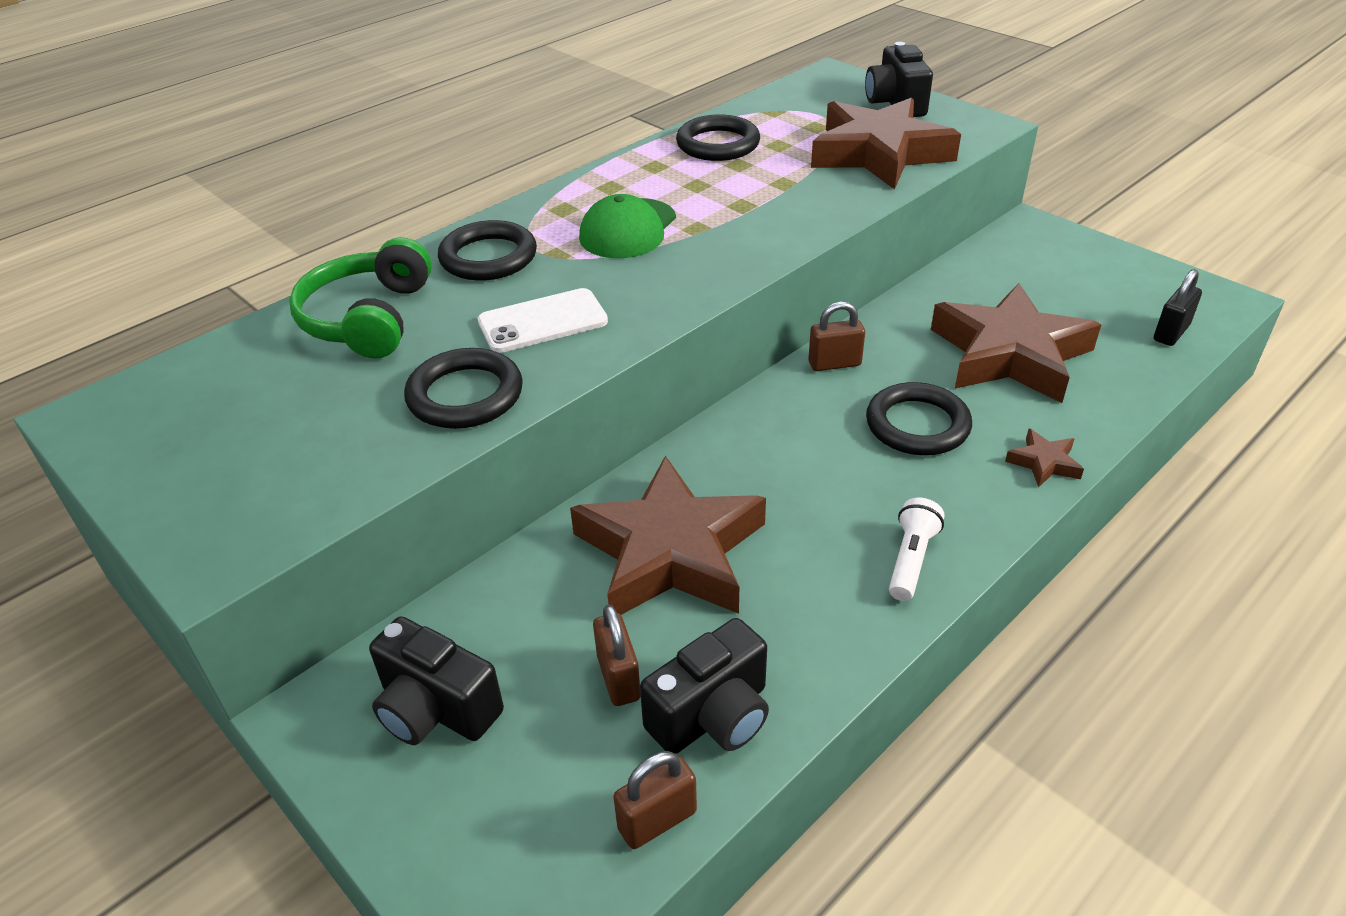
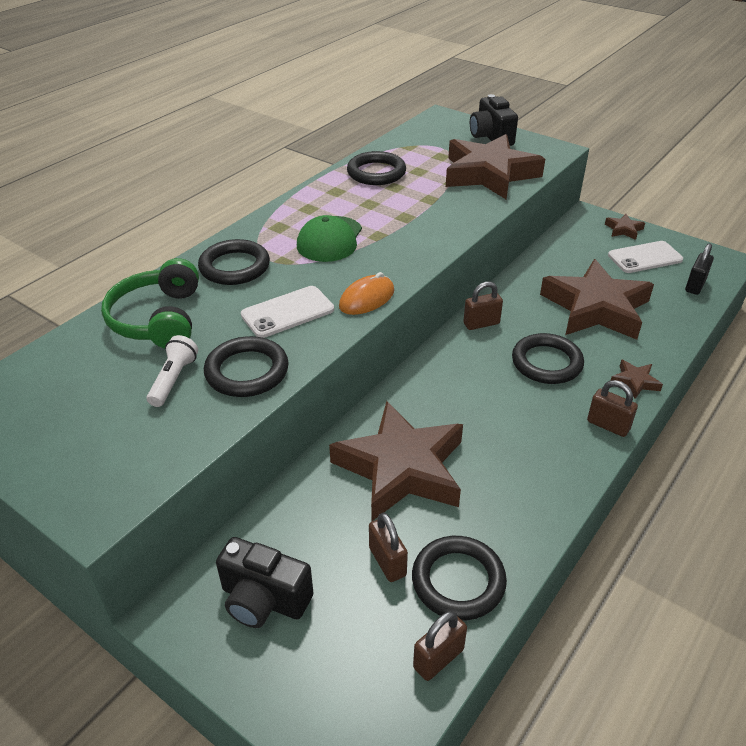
camera: 10 degrees left, 0 degrees up
black camera [640,618,769,754] -> black ring [412,536,507,620]
white flashlight [889,498,944,601] -> white flashlight moved to [147,335,198,407]
none -> orange mouse [339,272,394,315]
none -> brown padlock [587,380,638,437]
none -> brown star [605,214,645,240]
none -> white phone [608,241,683,273]

